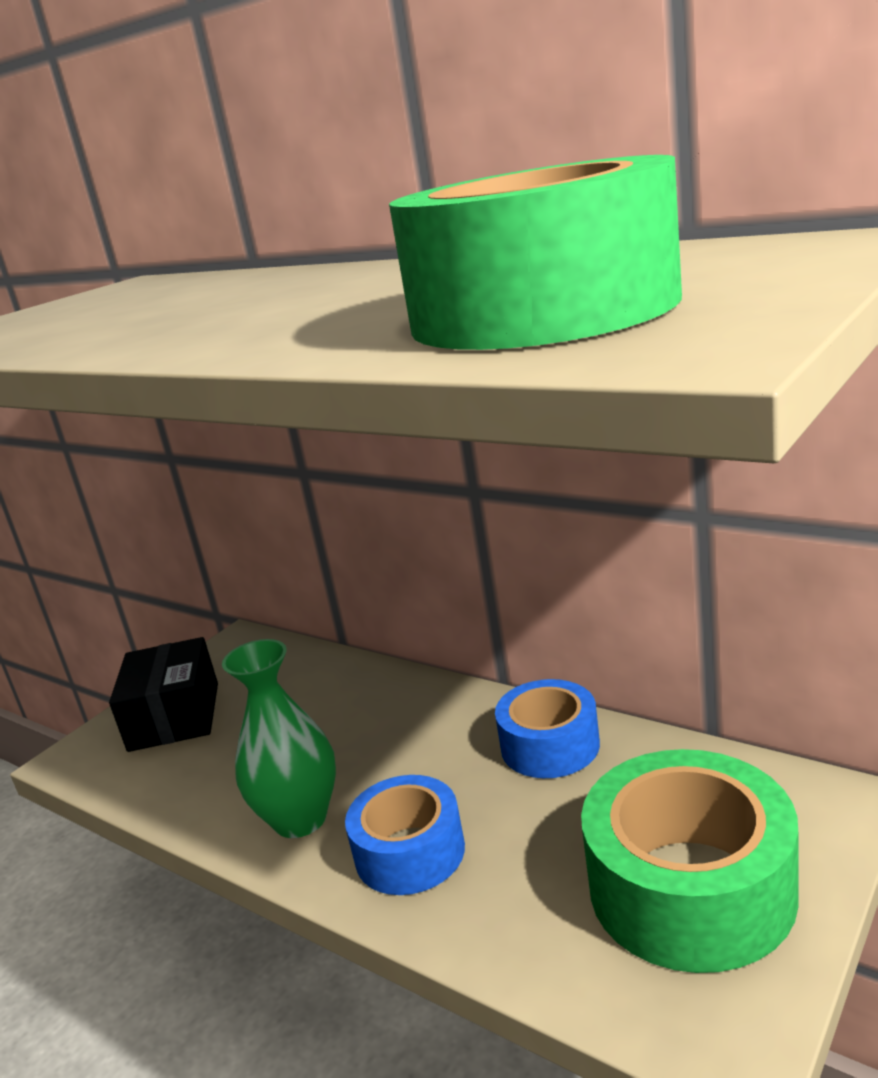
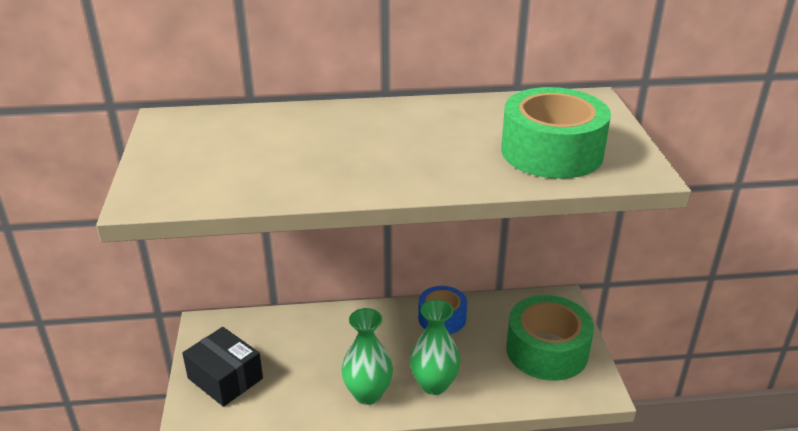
camera: 45 degrees left, 10 degrees up
blue tape [345,775,465,895] -> green vase [410,299,461,395]

